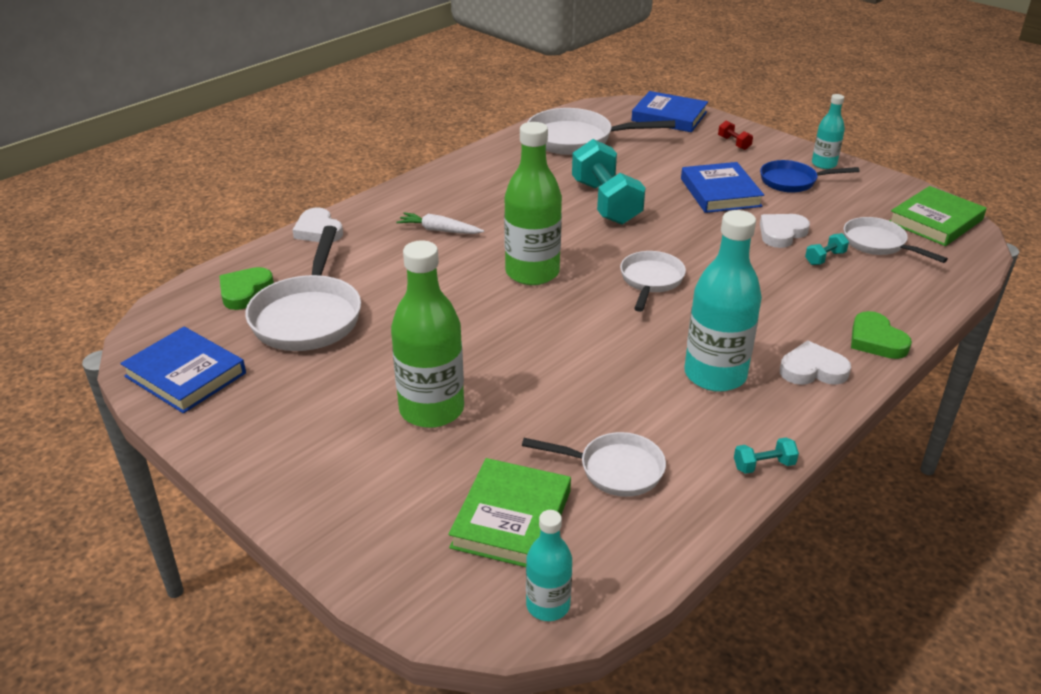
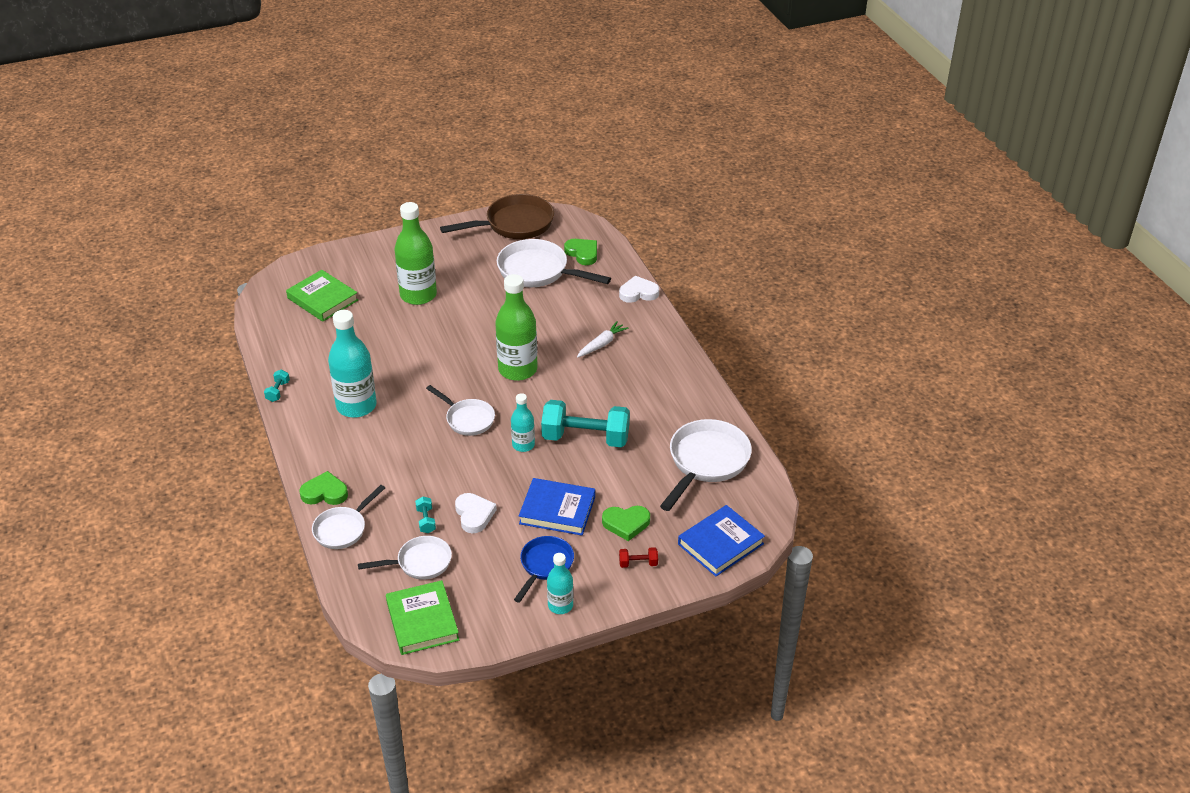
camera: 115 degrees right, 5 degrees up
blue book [120,327,246,413] -> brown pan [440,194,554,239]
white pan [522,432,666,497] -> white pan moved to [312,485,385,549]
turquoise bottle [526,510,572,621] -> turquoise bottle moved to [511,393,535,452]
white heart [780,341,851,385] -> none
none -> green heart [602,506,650,541]

